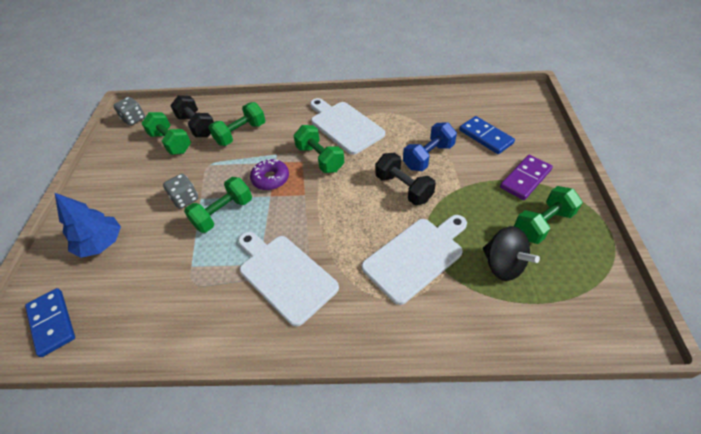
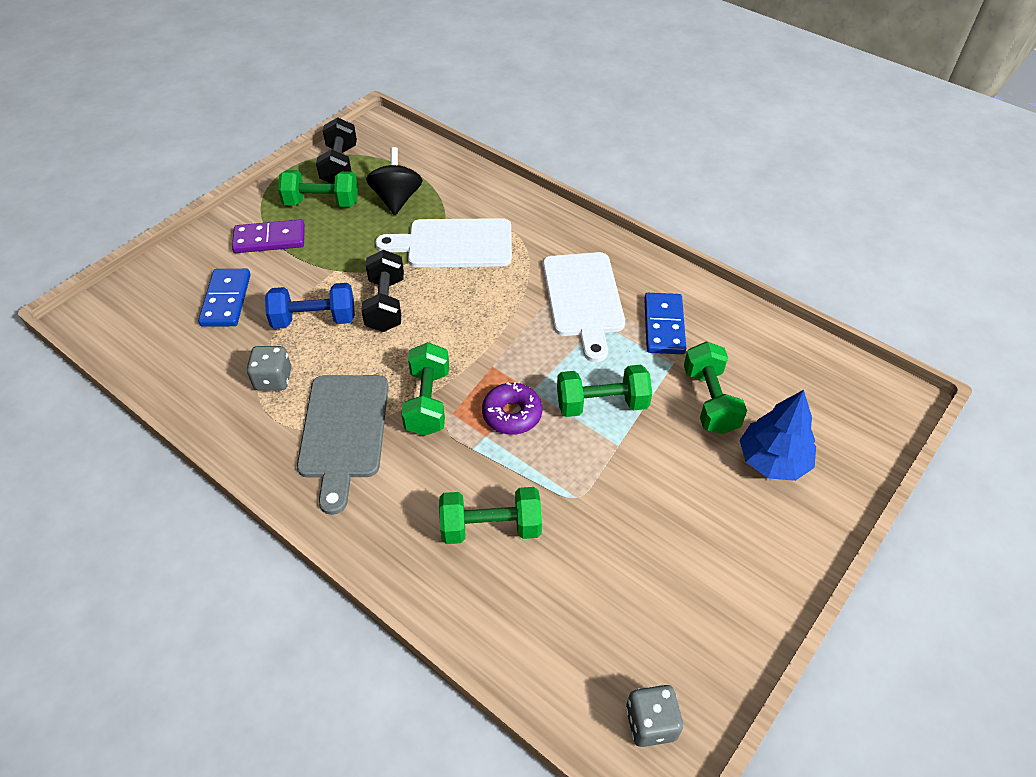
camera: 145 degrees left, 0 degrees up
blue domino [25,288,75,357] -> blue domino moved to [644,293,686,354]
green dumbbell [141,112,191,155] -> green dumbbell moved to [684,341,747,434]
grey dice [163,174,199,209] -> grey dice moved to [246,346,291,391]
black dumbbell [170,95,214,137] -> black dumbbell moved to [316,117,357,184]
white cutting board [310,98,385,155] -> grey cutting board [297,375,388,515]

